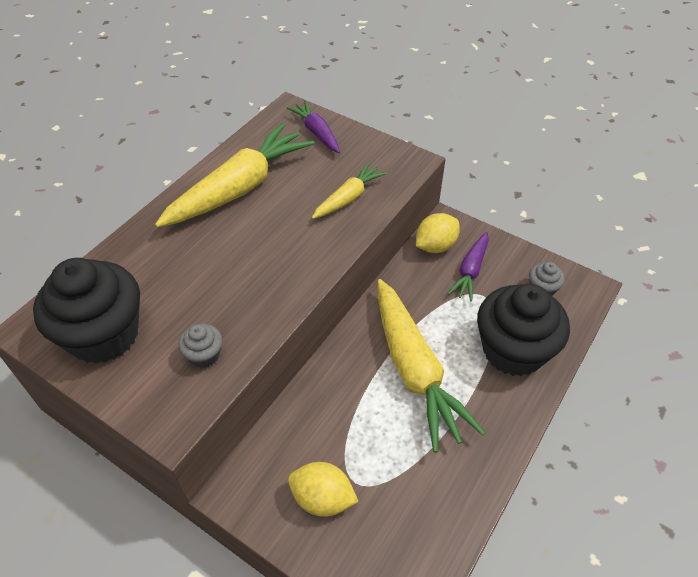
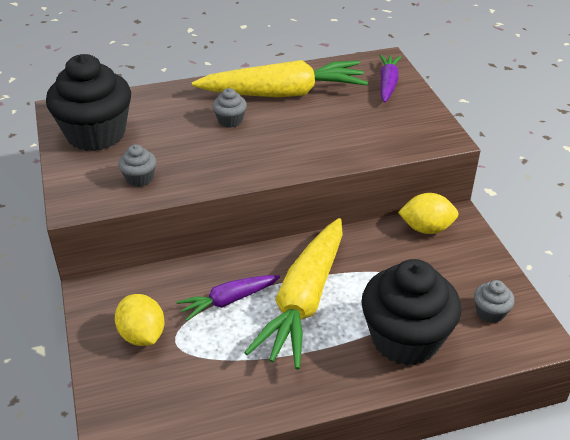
camera: 40 degrees right, 10 degrees down
yellow carrot [312,162,387,219] -> none
purple carrot [448,232,489,302] -> purple carrot moved to [176,275,280,321]
none -> grey cupcake [212,88,247,128]

